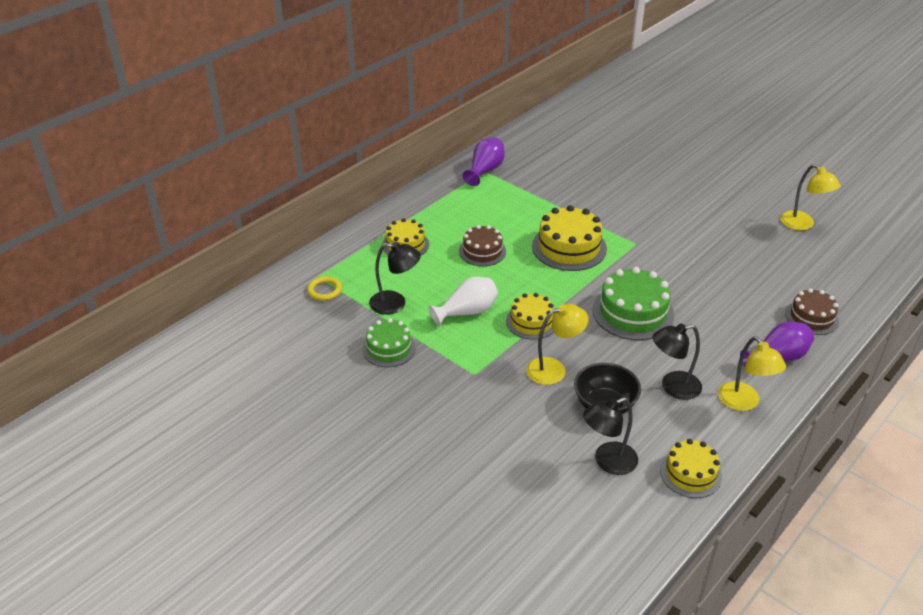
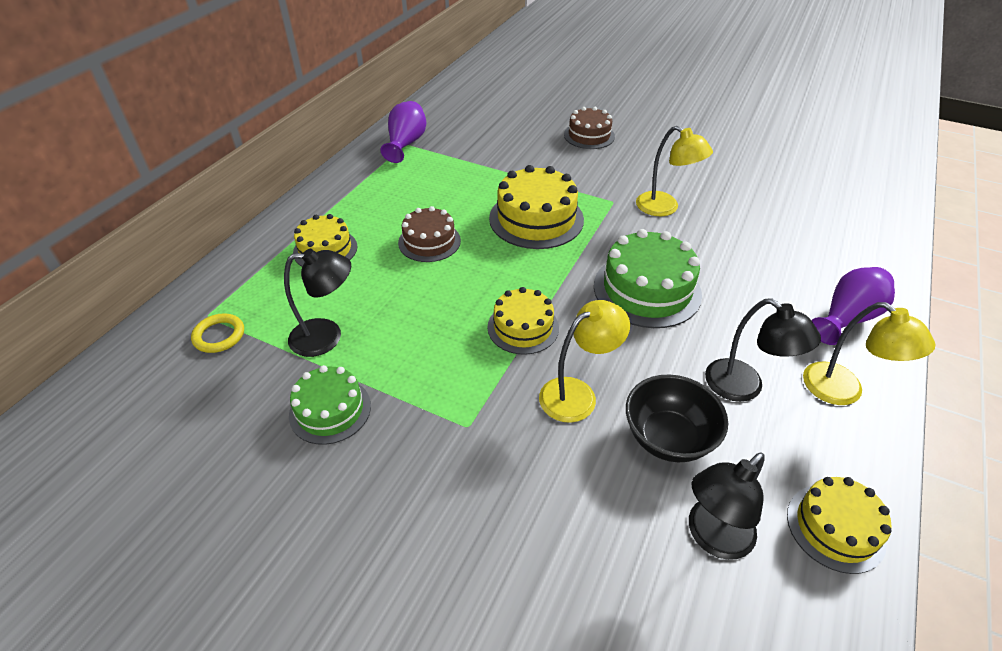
camera: 15 degrees left, 5 degrees up
white vase [429,277,498,327] -> none
black lamp [653,324,702,400] -> black lamp turned 105 degrees counterclockwise [705,299,821,402]
yellow lamp [780,164,841,230] -> yellow lamp moved to [636,126,713,216]
brown cake [785,288,839,335] -> brown cake moved to [564,107,615,149]

